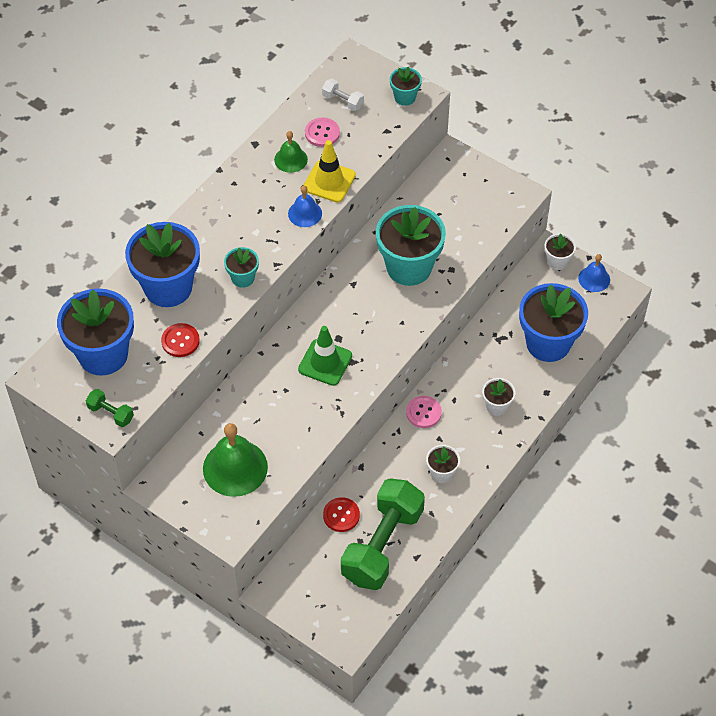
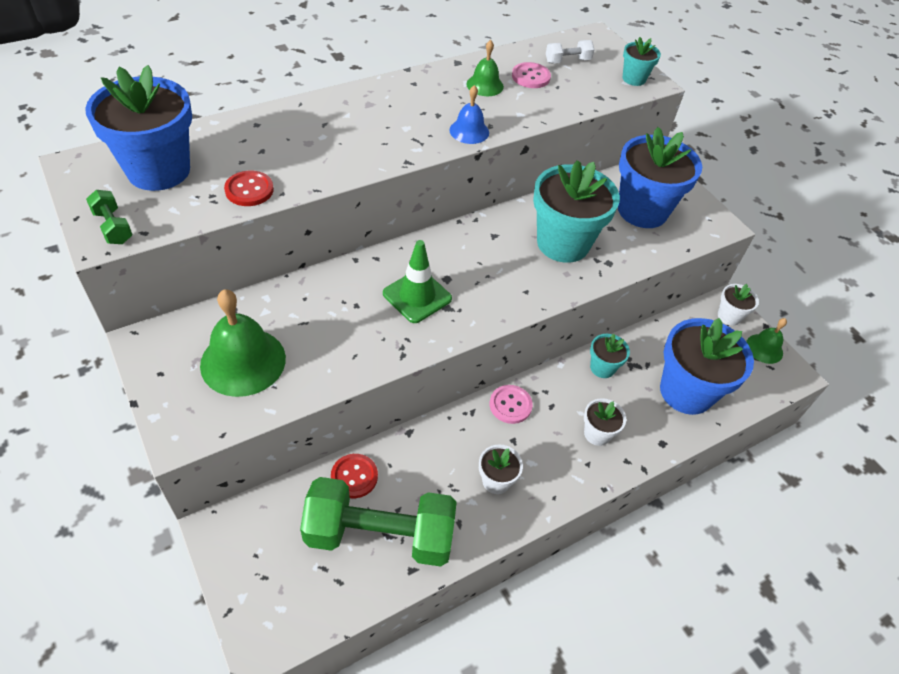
camera: 20 degrees right, 5 degrees down
blue flower pot [125,222,200,307] -> blue flower pot moved to [618,127,702,228]
turquoise flower pot [224,247,259,288] -> turquoise flower pot moved to [590,334,630,378]
yellow traffic cone [303,140,356,202] -> none
white dumbbell [322,79,364,111] -> white dumbbell turned 75 degrees counterclockwise [546,40,595,64]
green dumbbell [341,478,425,590] -> green dumbbell turned 45 degrees clockwise [300,477,457,567]
blue bell [578,254,610,292] -> green bell [746,318,787,364]

